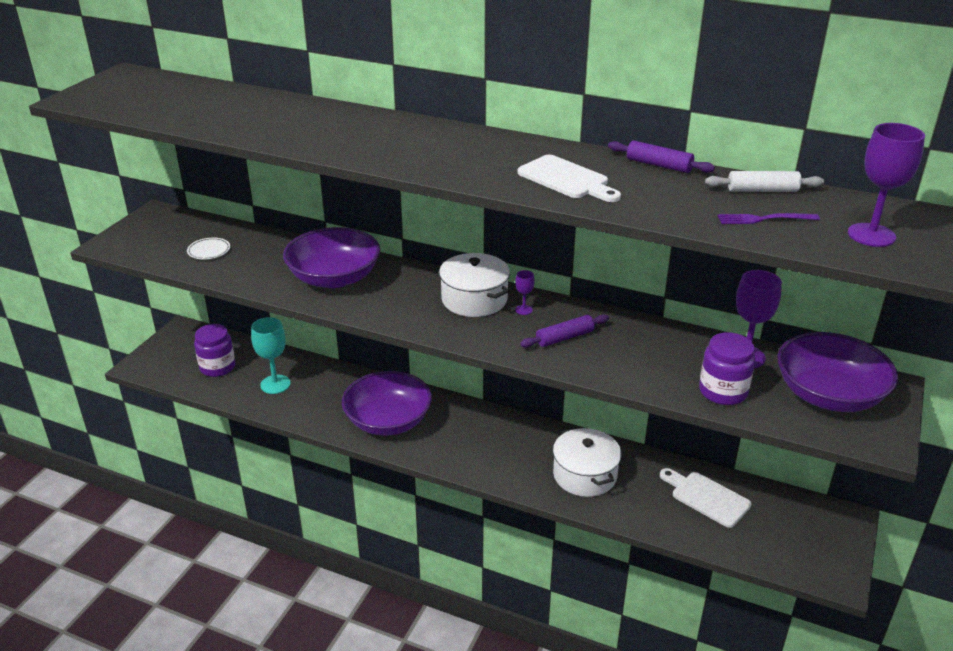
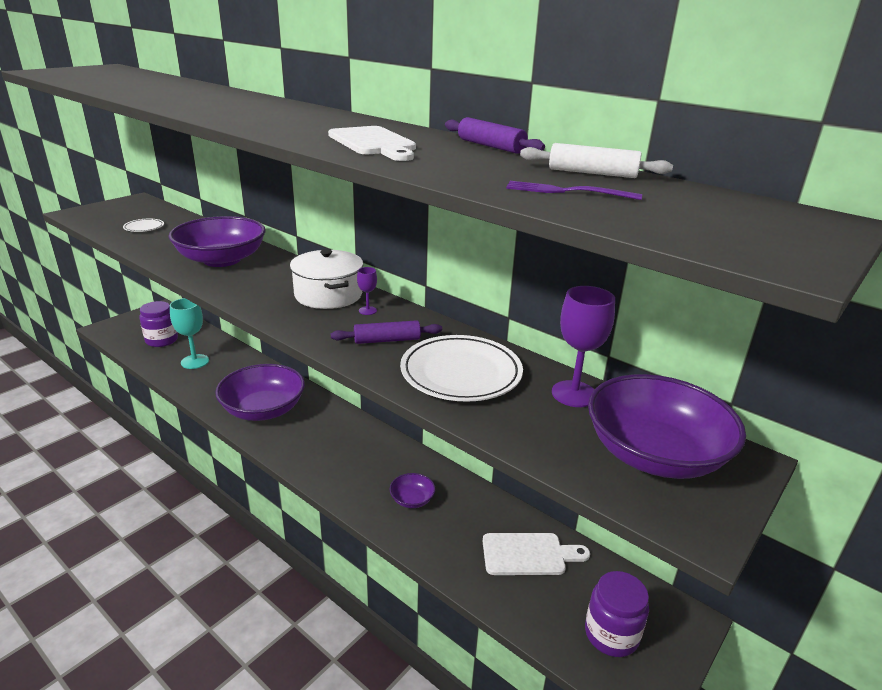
camera: 15 degrees right, 5 degrees down
white pot [553,427,622,497] -> purple bowl [390,473,435,508]
white cutting board [660,468,752,528] -> white cutting board turned 120 degrees clockwise [483,533,590,575]
purple jar [699,332,755,405] -> purple jar moved to [585,571,649,657]
purple goblet [848,123,925,247] -> none
none -> white plate [400,335,523,402]

